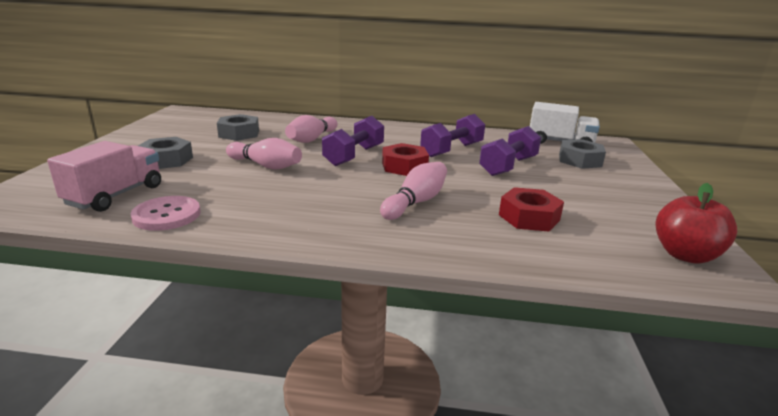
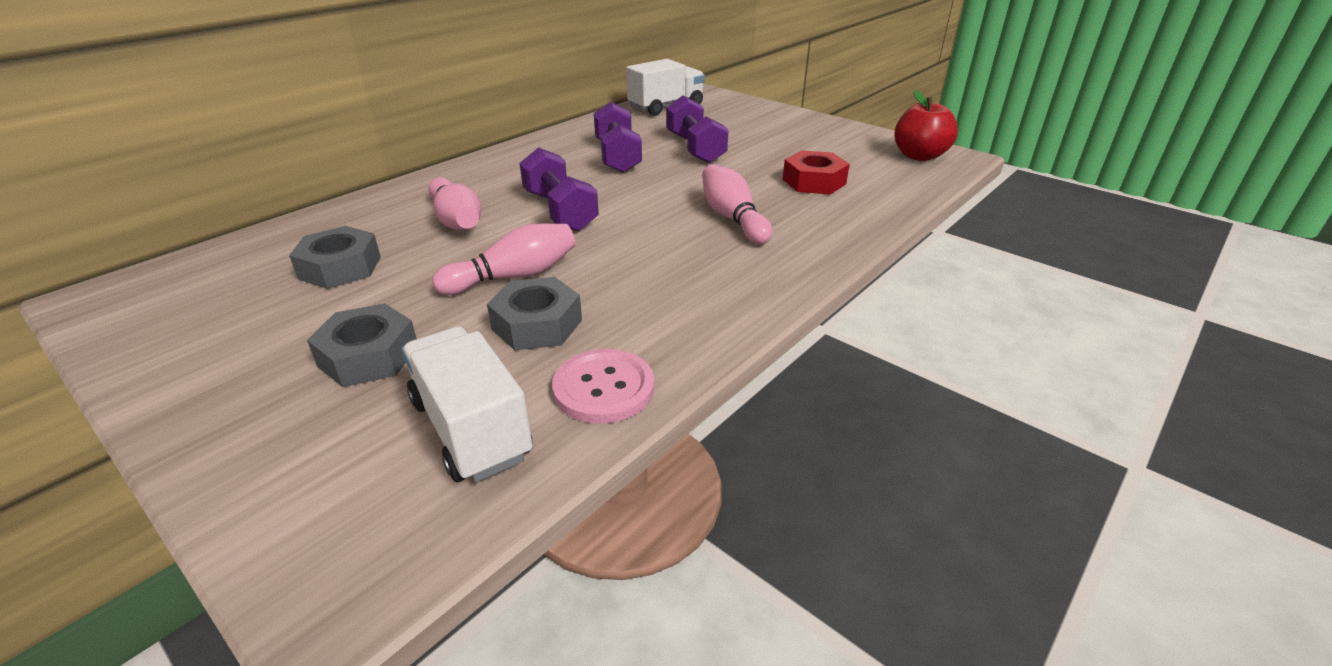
camera: 55 degrees left, 10 degrees up
pink truck [47,141,161,212] -> white truck [402,326,533,482]
red nut [382,143,429,176] -> none
grey nut [559,139,606,169] -> grey nut moved to [487,277,582,351]

